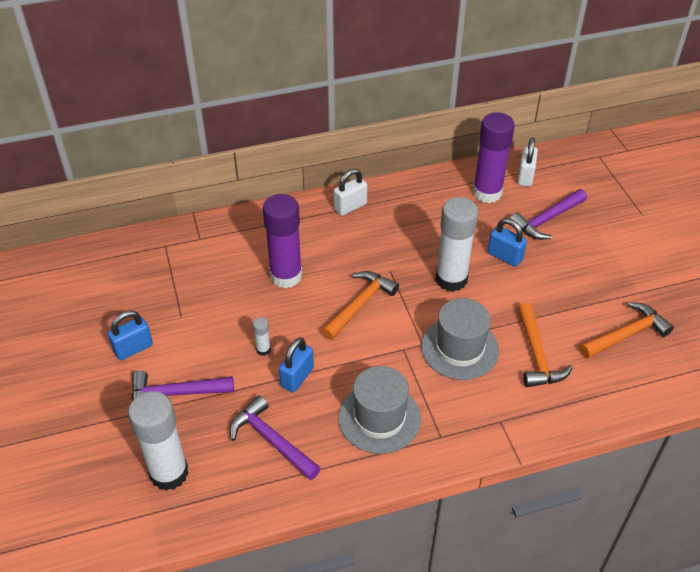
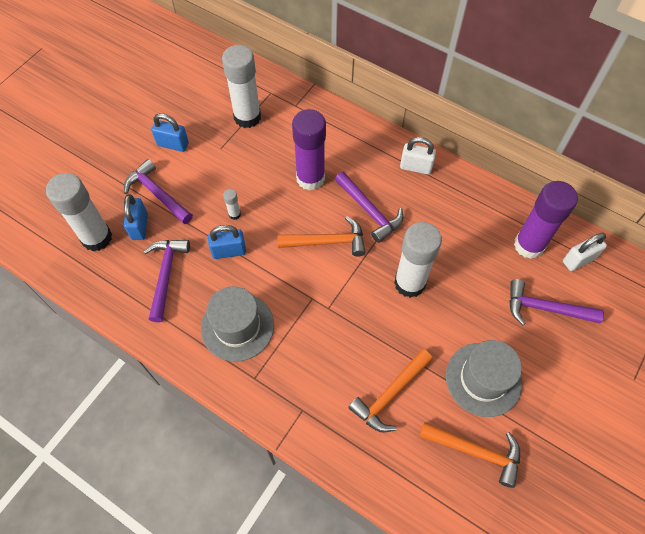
camera: 50 degrees right, 15 degrees up
grey hat [421,298,499,380] -> grey hat moved to [446,340,522,417]
blue padlock [488,218,527,267] -> blue padlock moved to [124,194,148,240]
none -> white glue stick [222,45,261,128]
none -> purple hammer [335,172,403,243]

